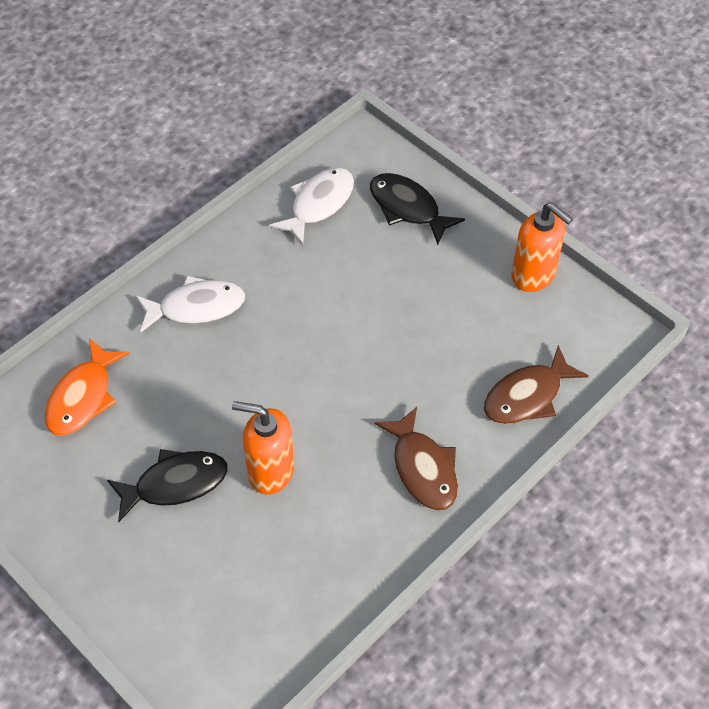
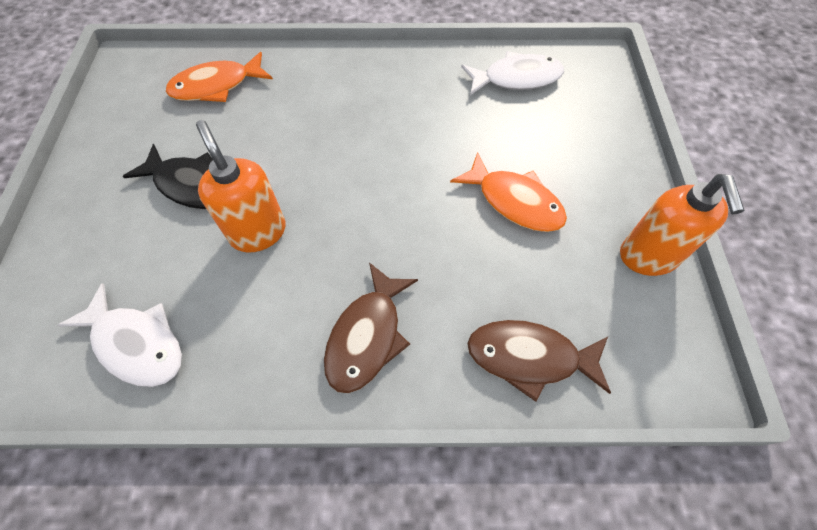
camera: 45 degrees right, 5 degrees up
white fish [135,276,245,332] -> white fish moved to [58,283,182,387]
black fish [370,173,465,245] -> none
none -> orange fish [450,152,567,232]

